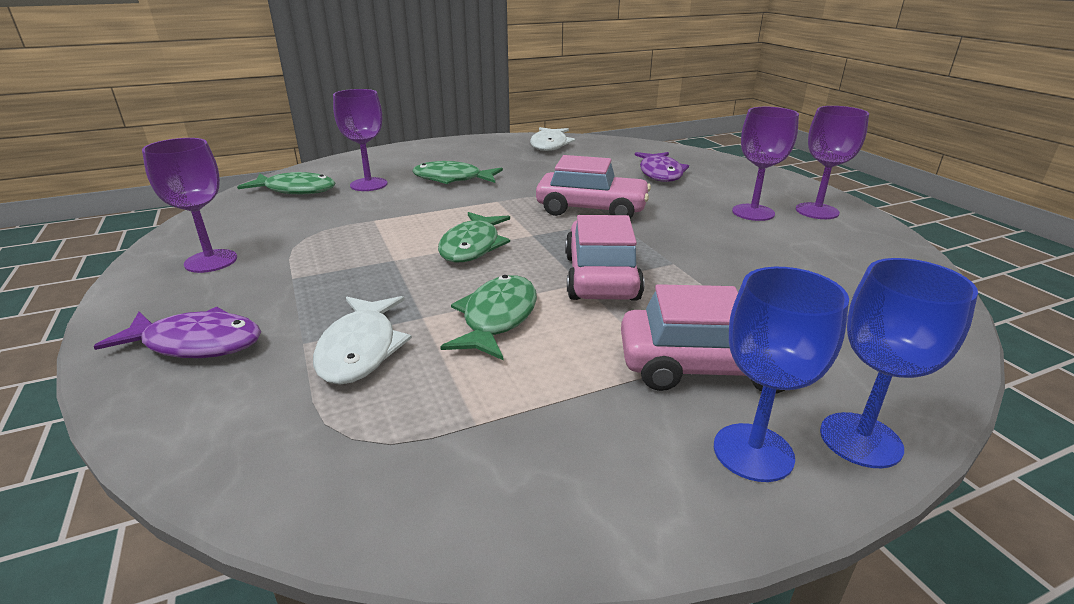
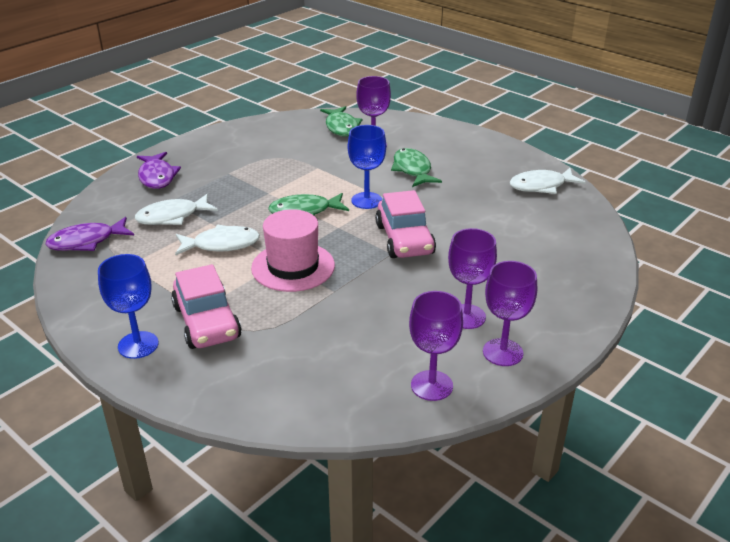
camera: 65 degrees right, 5 degrees up
purple goblet [142,138,237,273] -> purple goblet moved to [409,291,463,401]
green fish [440,275,537,360] -> white fish [175,225,260,256]
pink car [565,215,644,301] -> pink hat [251,209,335,292]
purple fish [635,152,689,182] -> purple fish moved to [45,217,134,251]
blue goblet [820,258,978,468] -> blue goblet moved to [348,125,386,209]

